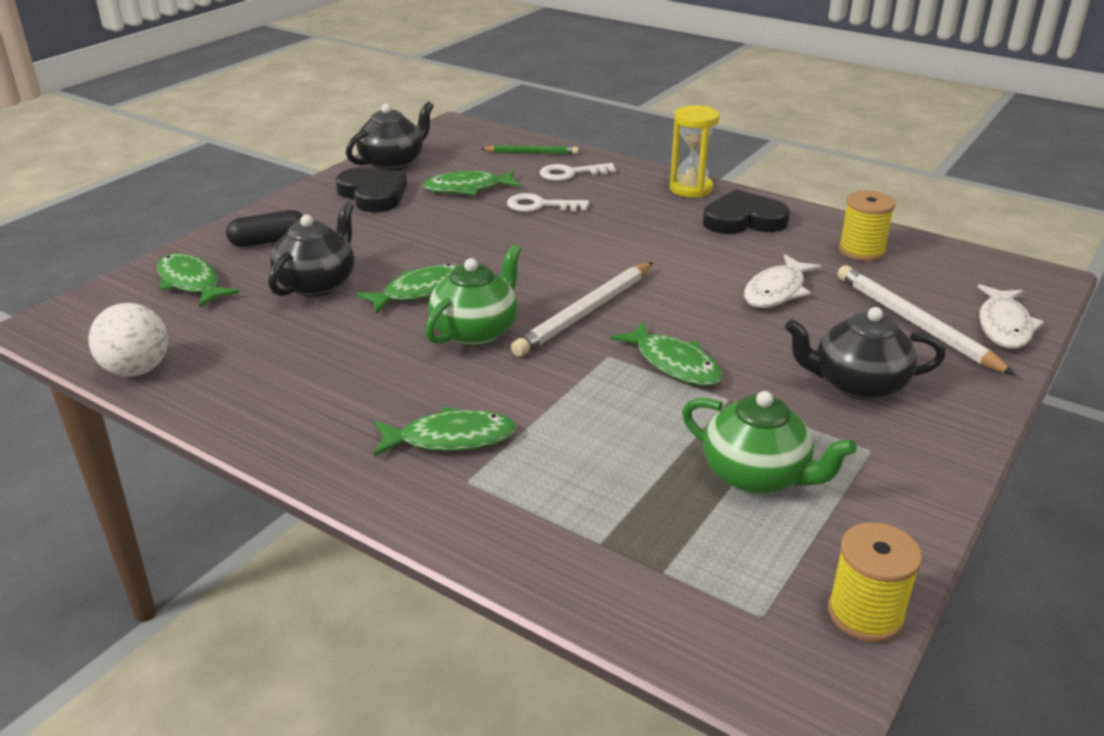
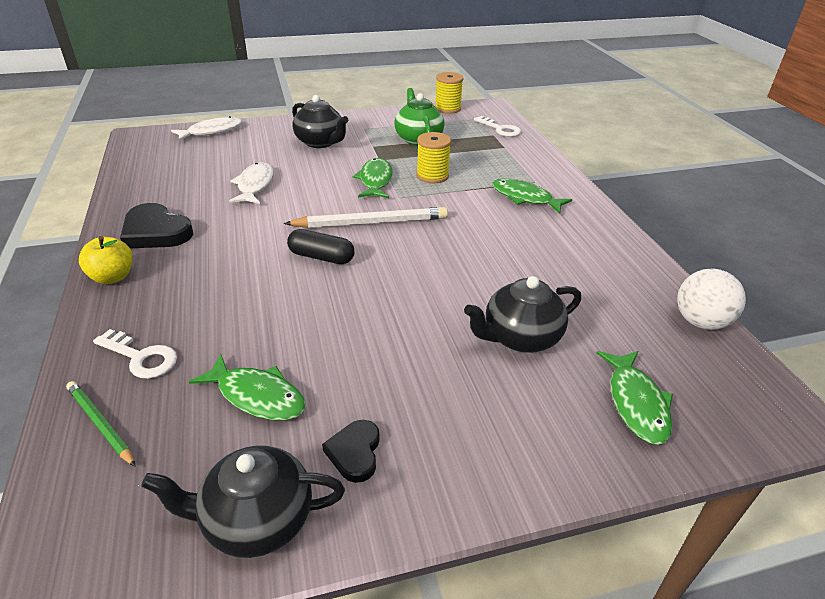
camera: 140 degrees left, 5 degrees up
black capsule [226,210,303,247] -> black capsule moved to [287,229,355,264]
black heart [335,168,407,212] -> black heart [322,420,380,483], size x0.59
green fish [356,264,460,314] -> none
green teapot [425,244,521,346] -> none
white key [507,193,589,212] -> white key moved to [474,116,521,137]
yellow hourglass [670,105,720,198] -> yellow apple [79,236,133,284]
white fish [744,254,822,308] -> white fish turned 75 degrees counterclockwise [229,162,274,204]
white pencil [837,265,1015,375] -> none
yellow spool [838,191,896,261] -> yellow spool moved to [416,132,451,183]

